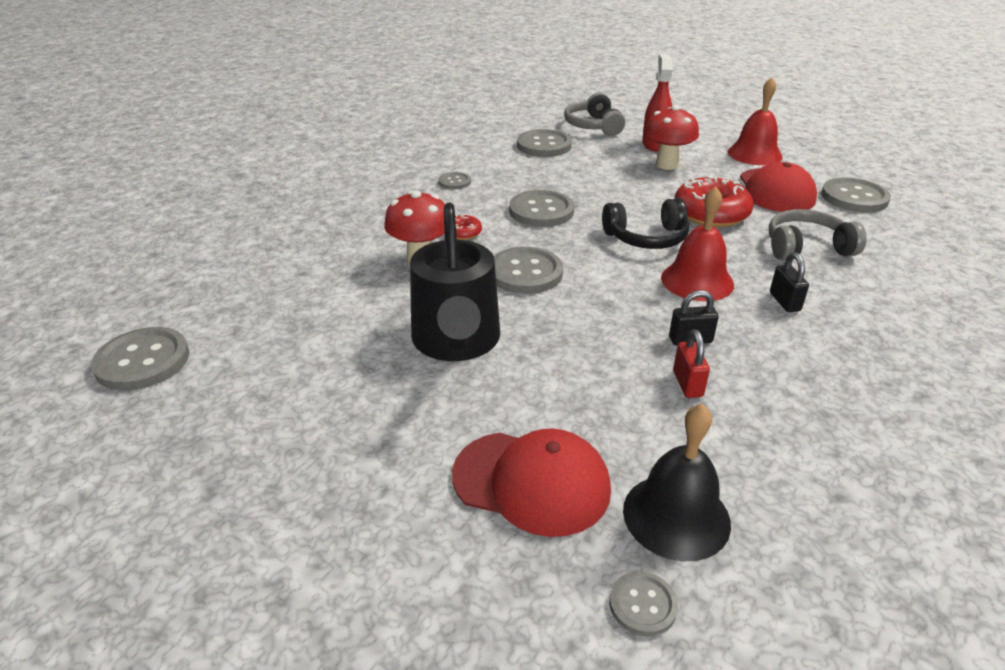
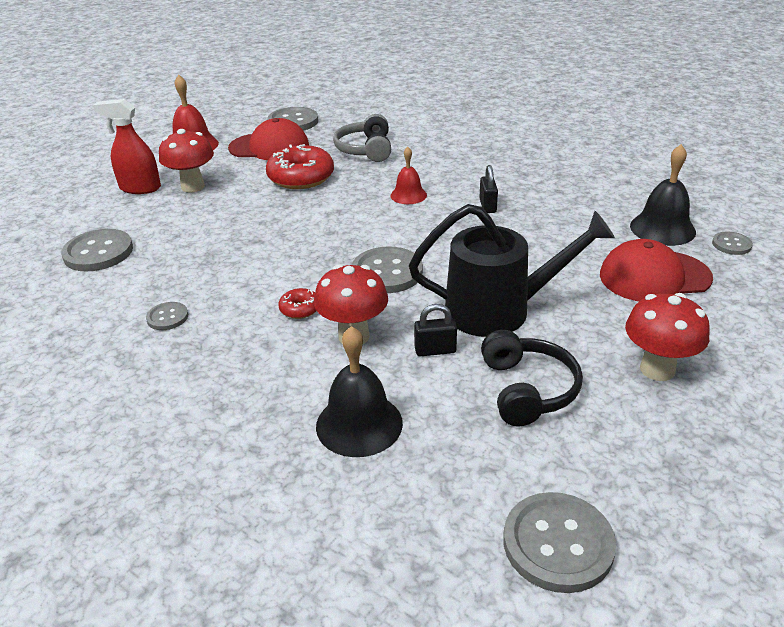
camera: 85 degrees left, 0 degrees up
red cap [452,429,611,537] -> red cap turned 120 degrees counterclockwise [600,239,713,301]
grey button [509,190,574,227] -> none
grey headphones [564,93,625,136] -> none
black headphones [602,198,689,249] -> black headphones moved to [481,330,583,426]
red bell [661,186,734,301] -> red bell [390,147,427,204], size x0.64
red padlock [673,330,710,398] -> none
black padlock [770,252,809,312] -> black padlock moved to [414,304,457,356]
none -> black bell [316,326,403,457]
none -> red mushroom [625,293,710,381]

